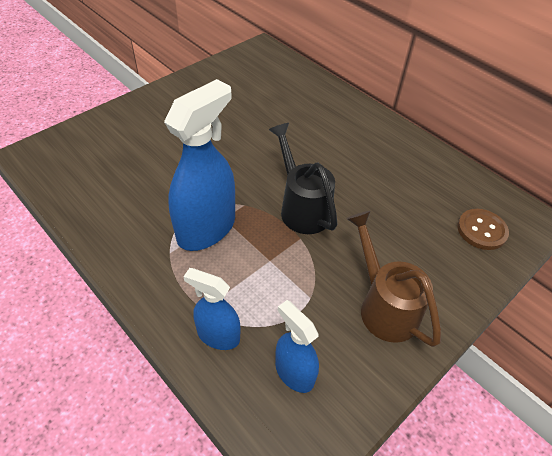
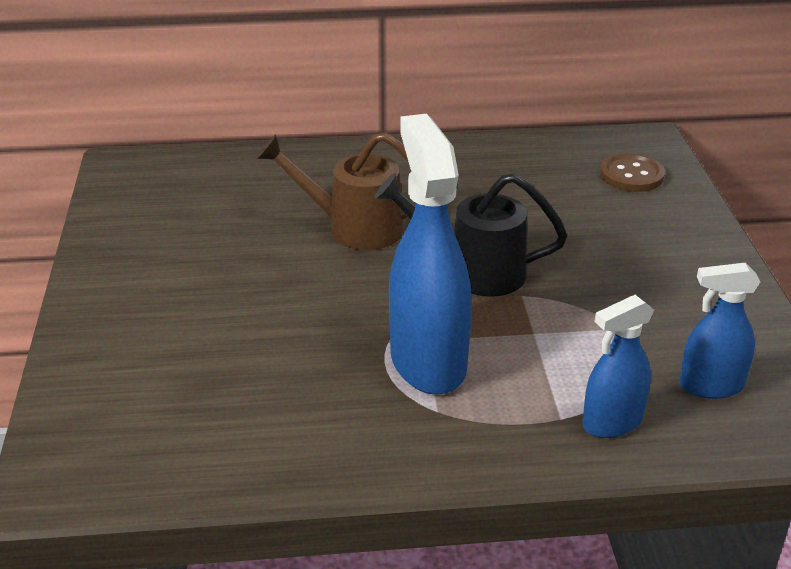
camera: 50 degrees left, 15 degrees down
brown watering can [346,211,441,347] -> brown watering can moved to [256,132,416,250]

